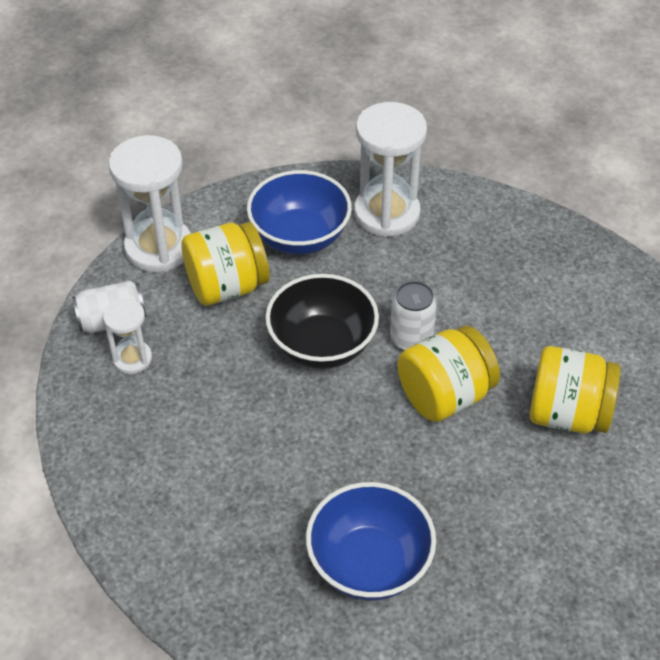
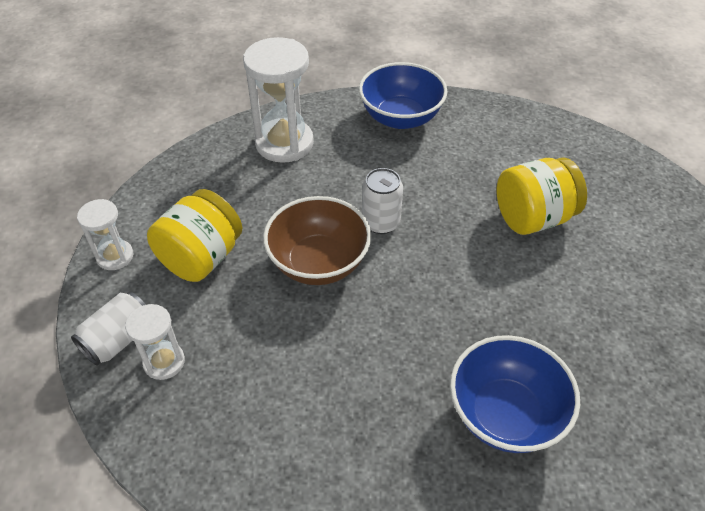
camera: 35 degrees left, 0 degrees up
white hourglass [109,135,191,272] -> white hourglass [77,199,133,270], size x0.54
blue bowl [247,170,352,254] -> blue bowl moved to [359,62,447,129]
black bowl [265,274,379,369] -> brown bowl [263,196,371,285]
yellow jar [398,326,500,422] -> none

